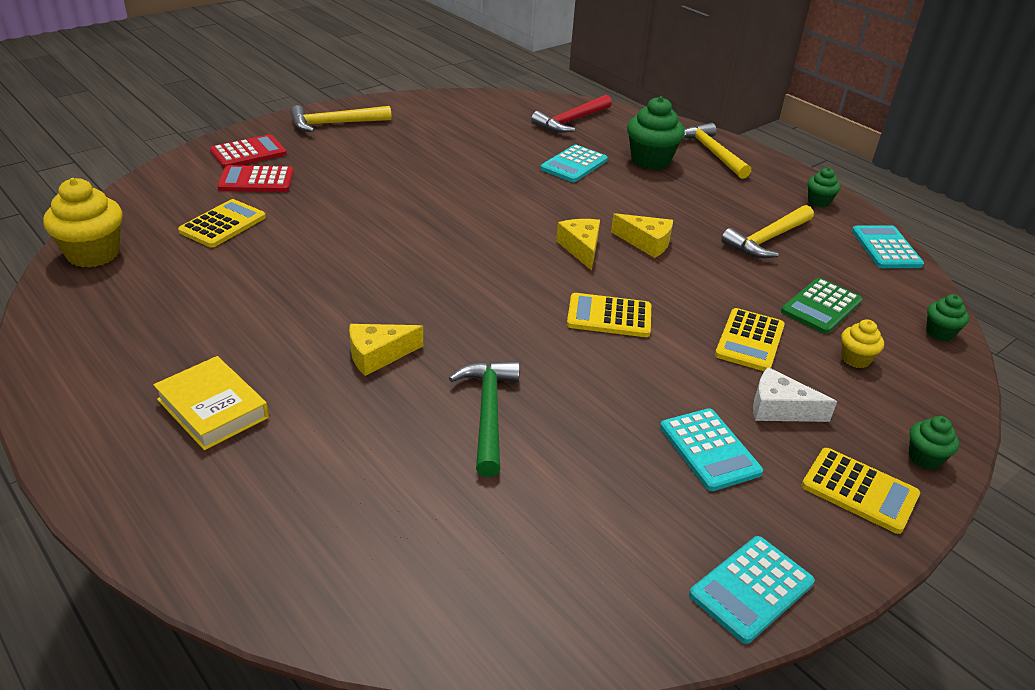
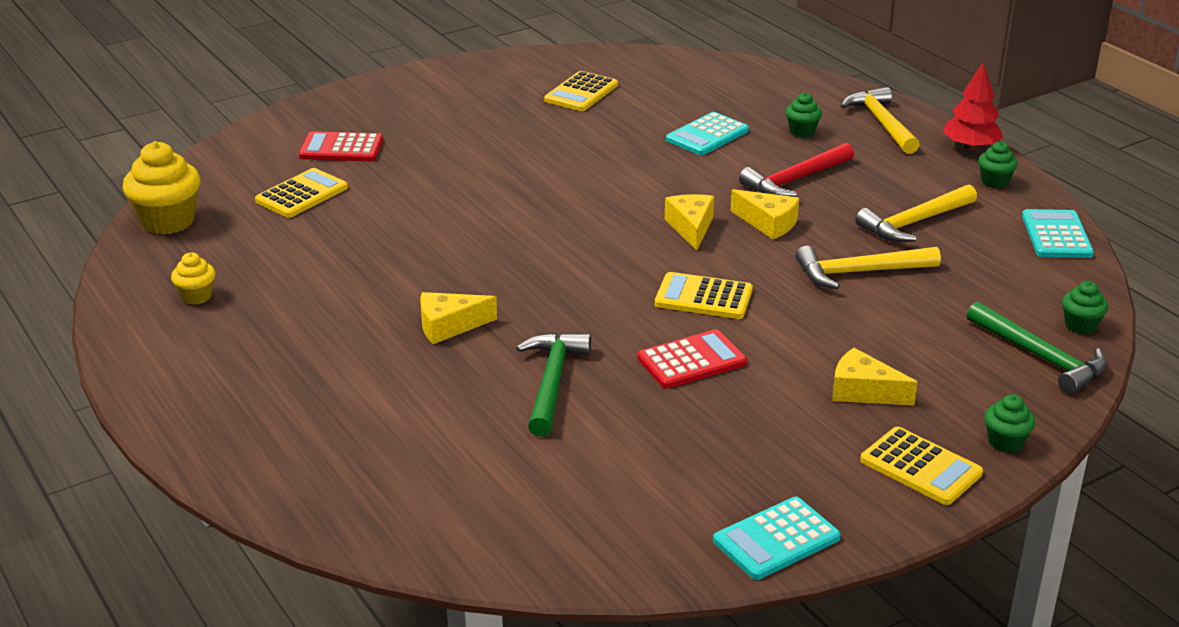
camera: 10 degrees right, 5 degrees down
yellow book [153,356,269,450] -> none
red calculator [210,134,287,168] -> red calculator moved to [637,329,747,389]
yellow hammer [290,105,392,132] -> yellow hammer moved to [795,246,941,289]
red hammer [531,95,612,133] -> red hammer moved to [739,143,854,197]
green cupcake [627,96,685,170] -> green cupcake [785,92,822,137], size x0.53
turquoise calculator [660,408,763,491] -> none
yellow calculator [715,308,785,371] -> yellow calculator moved to [544,71,618,111]
white cheese [753,367,837,422] -> yellow cheese [832,348,918,405]
green calculator [781,278,862,334] -> none
yellow cupcake [841,319,884,368] -> yellow cupcake moved to [171,252,216,305]
none -> red tree [943,62,1003,150]
none -> green hammer [967,301,1107,394]

